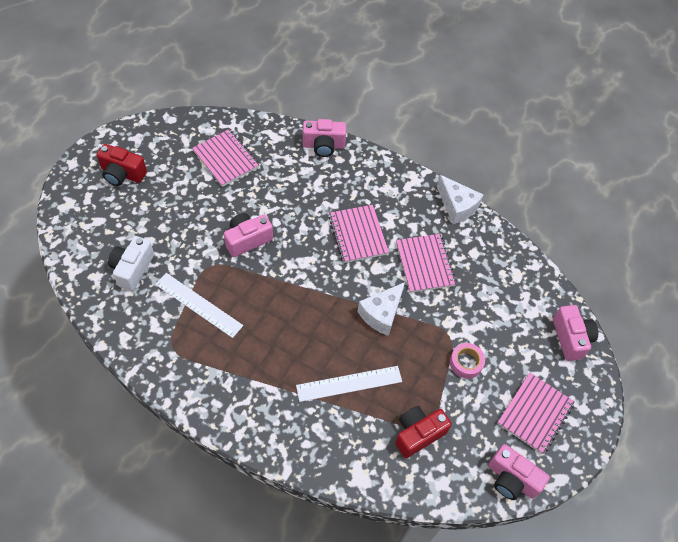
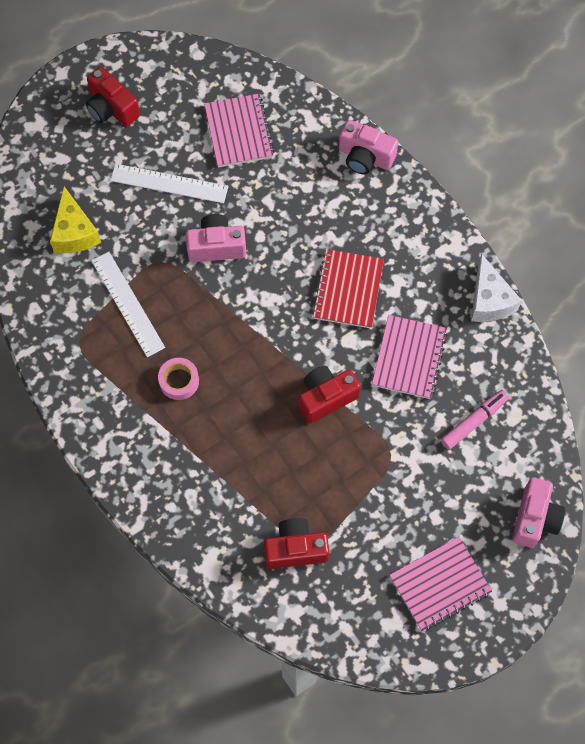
camera: 30 degrees right, 10 degrees up
white camera [108,236,154,291] -> yellow cheese [50,186,101,253]
white ruler [296,366,402,402] -> white ruler moved to [110,164,228,203]
pink notebook [329,205,389,263] -> red notebook [312,249,384,328]
white cheese [357,282,405,336] -> red camera [299,366,361,424]
pink tape [450,343,485,379] -> pink tape moved to [158,358,199,400]
pink camera [488,444,550,500] -> none
none -> pink marker [441,390,509,450]

